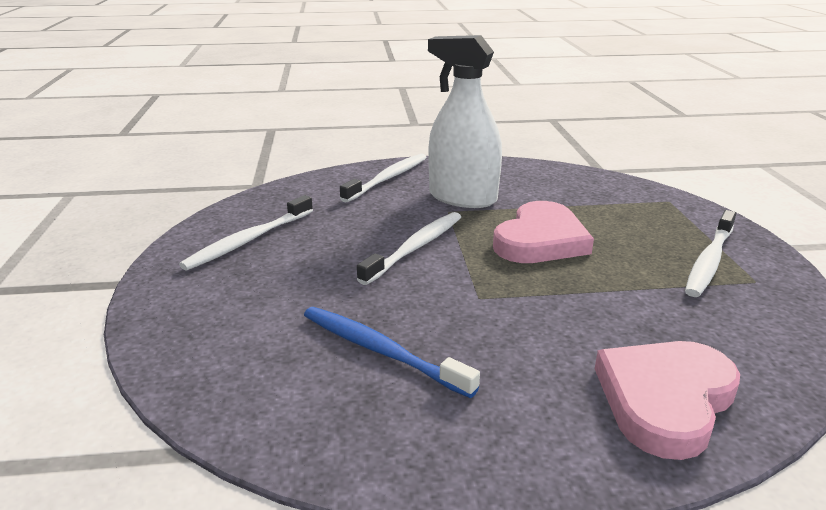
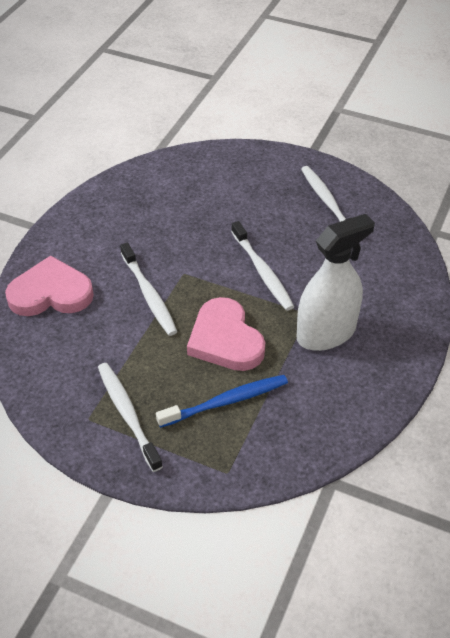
camera: 120 degrees right, 20 degrees up
blue toothbrush [304,307,480,398] -> blue toothbrush moved to [156,375,288,428]
white toothbrush [340,154,427,203] -> white toothbrush moved to [120,243,177,336]
pink heart [595,341,740,460] -> pink heart turned 75 degrees counterclockwise [5,255,94,316]

